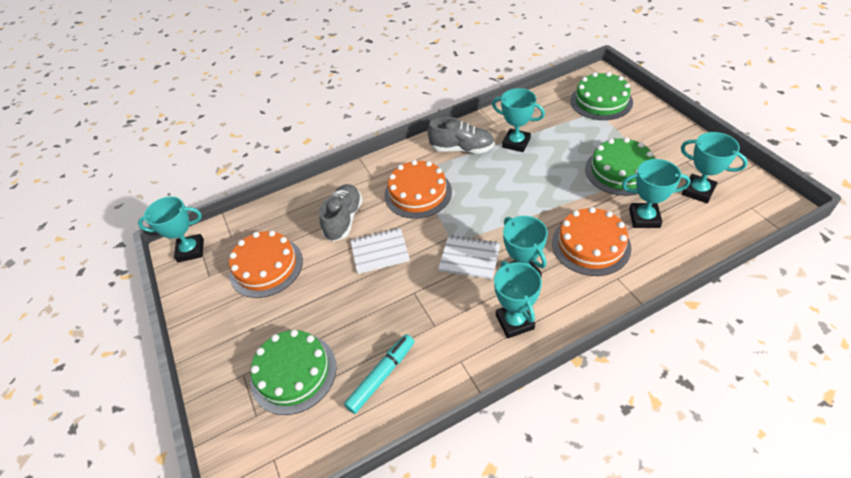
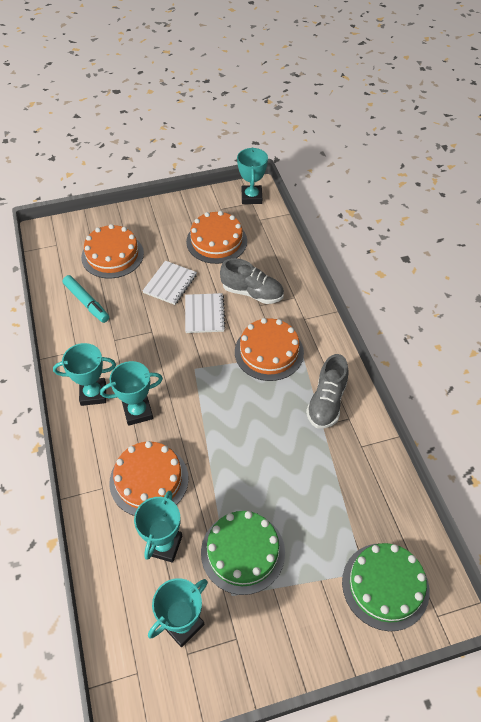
camera: 95 degrees right, 5 degrees up
green cake [250,330,337,415] -> orange cake [81,224,144,278]
white notebook [438,235,501,279] -> white notebook moved to [143,261,197,305]
turquoise trophy [492,88,545,152] -> none

